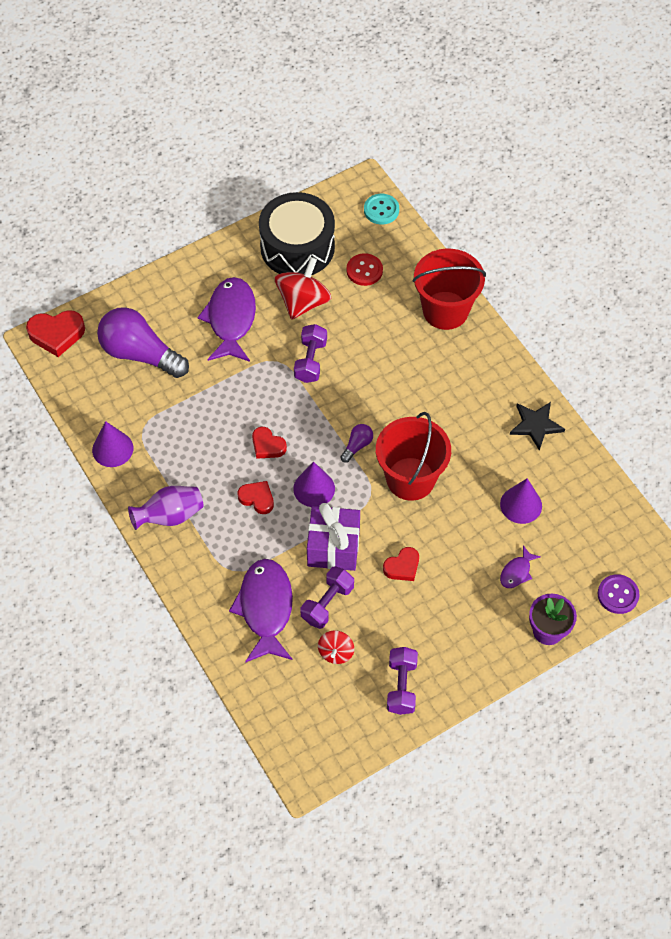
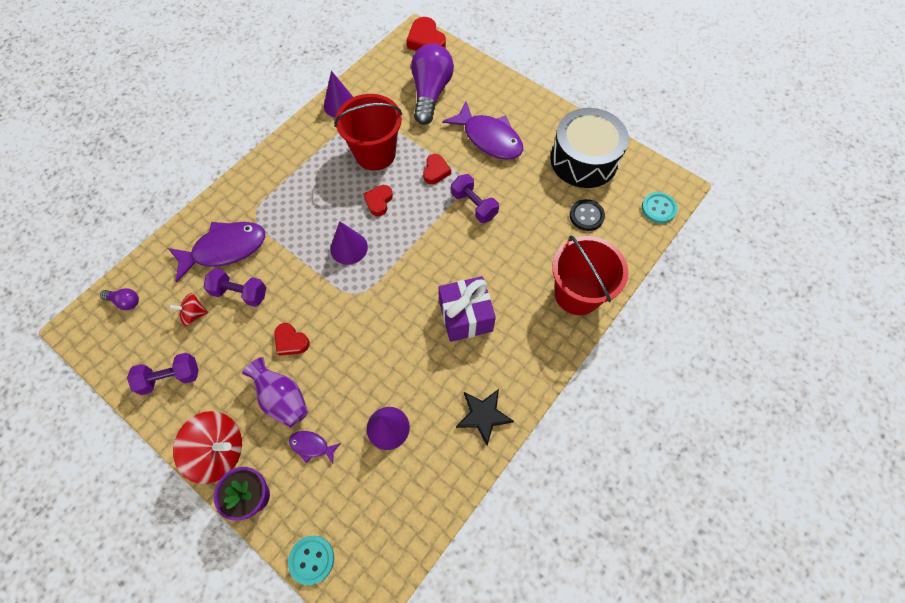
camera: 70 degrees right, 5 degrees up
purple vase [128,486,203,530] -> purple vase moved to [242,357,308,427]
purple fish [197,277,256,362] -> purple fish turned 60 degrees clockwise [443,102,523,160]
red heart [238,481,274,514] -> red heart moved to [423,154,451,184]
red spinning top [275,257,331,320] -> red spinning top moved to [173,411,242,484]
purple dumbbell [294,324,327,383] -> purple dumbbell turned 60 degrees clockwise [451,174,499,223]
purple gift [307,503,360,571] -> purple gift moved to [438,276,496,342]
purple light bulb [340,424,373,463] -> purple light bulb moved to [100,288,139,310]
red button [347,253,383,286] -> black button [570,199,605,231]
red bucket [376,412,451,501] -> red bucket moved to [335,94,402,171]
purple button [598,574,639,614] -> turquoise button [288,536,334,585]

